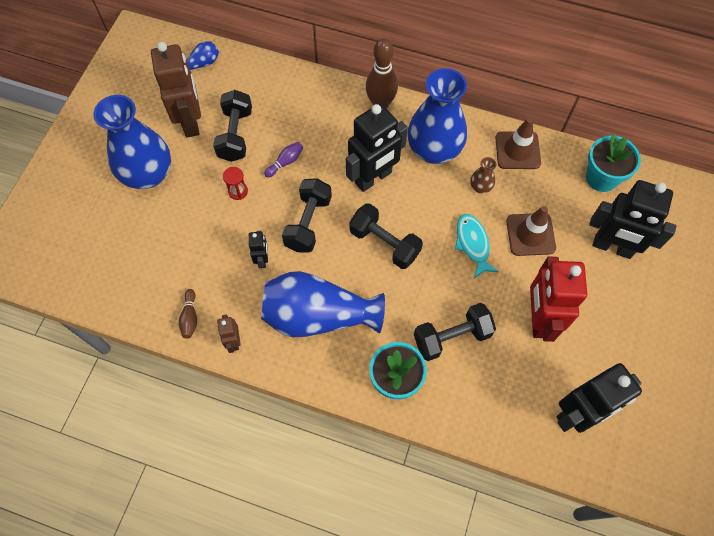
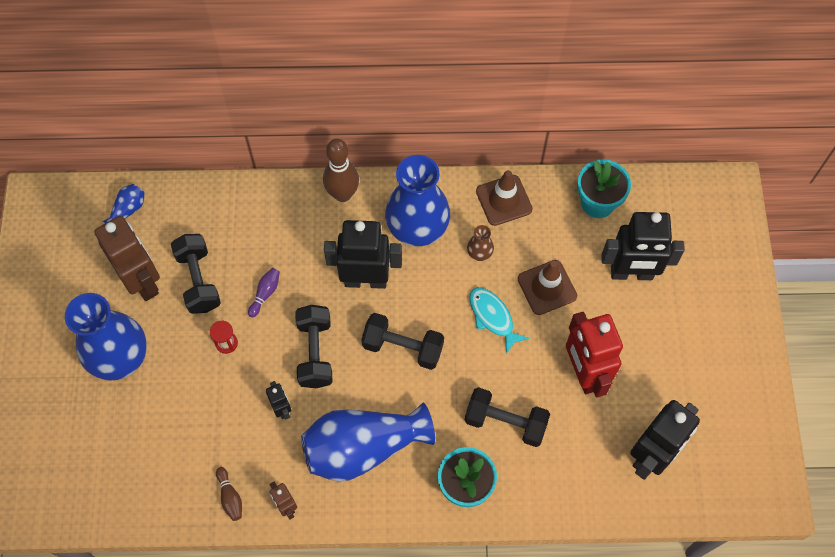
camera: 20 degrees left, 0 degrees up
black robot [346,103,408,192] -> black robot turned 120 degrees counterclockwise [324,220,402,289]
black dumbbell [414,303,496,361] -> black dumbbell turned 60 degrees clockwise [465,387,550,447]

